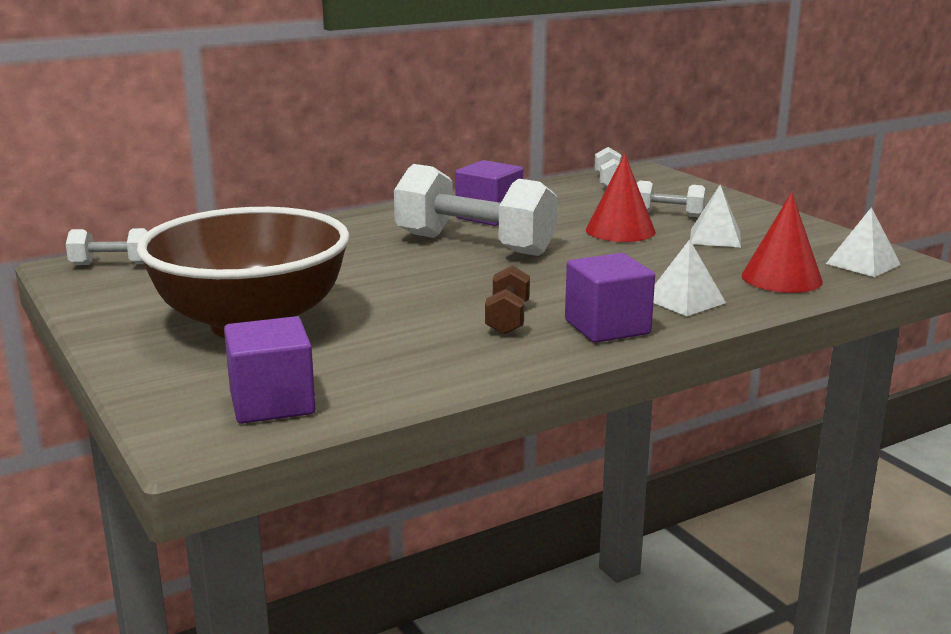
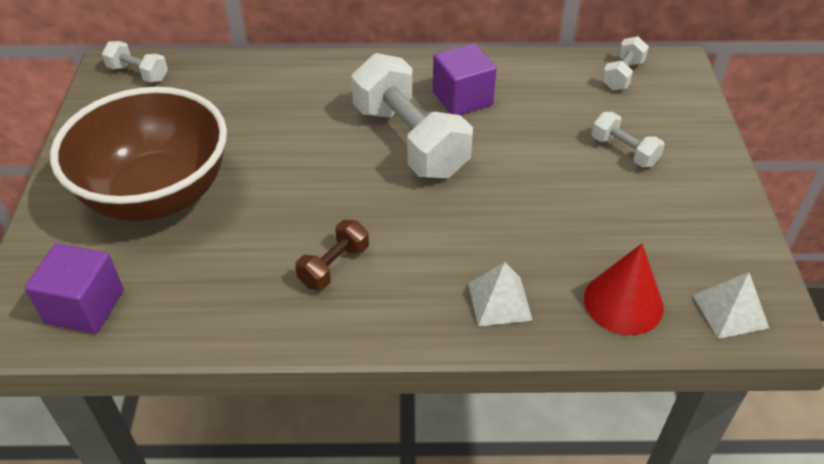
camera: 30 degrees right, 25 degrees up
purple cube [565,253,655,343] -> none
red cone [586,153,656,242] -> none
white pyramid [690,185,741,247] -> none

